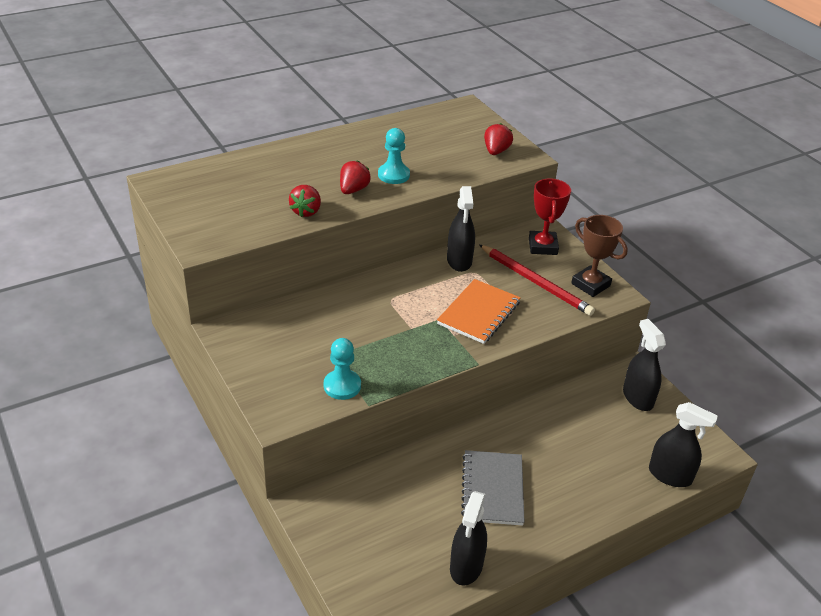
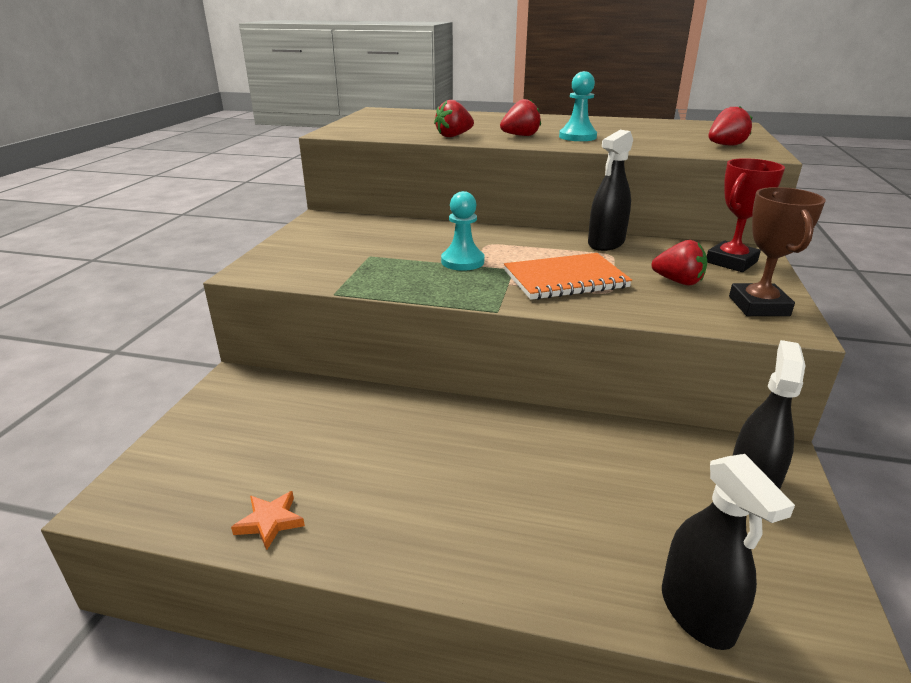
camera: 45 degrees right, 10 degrees down
turquoise pawn [324,338,361,400] -> turquoise pawn moved to [441,191,485,271]
black spray bottle [450,491,487,586] -> orange star [231,491,305,550]
grey notebook [461,450,525,526] -> none
red pencil [479,245,595,316] -> red strawberry [652,240,707,285]

